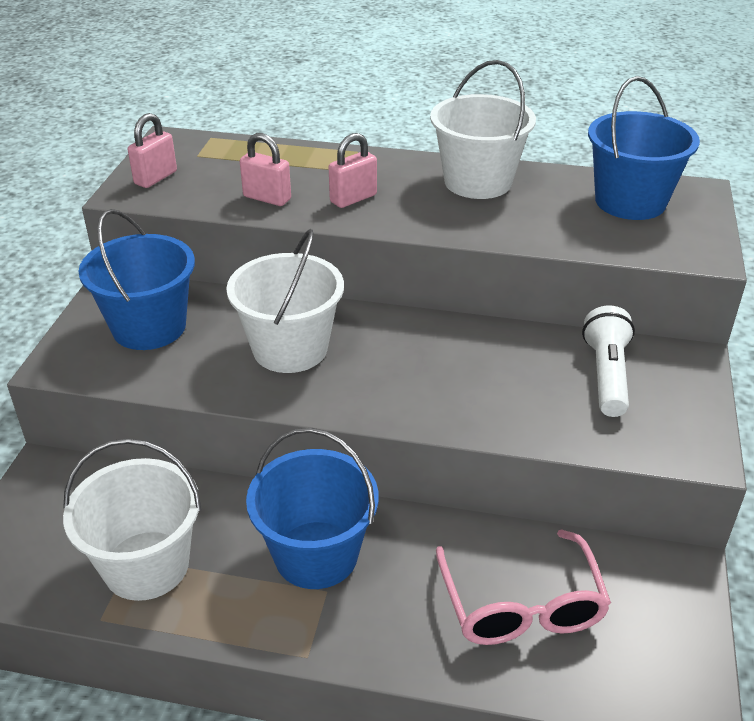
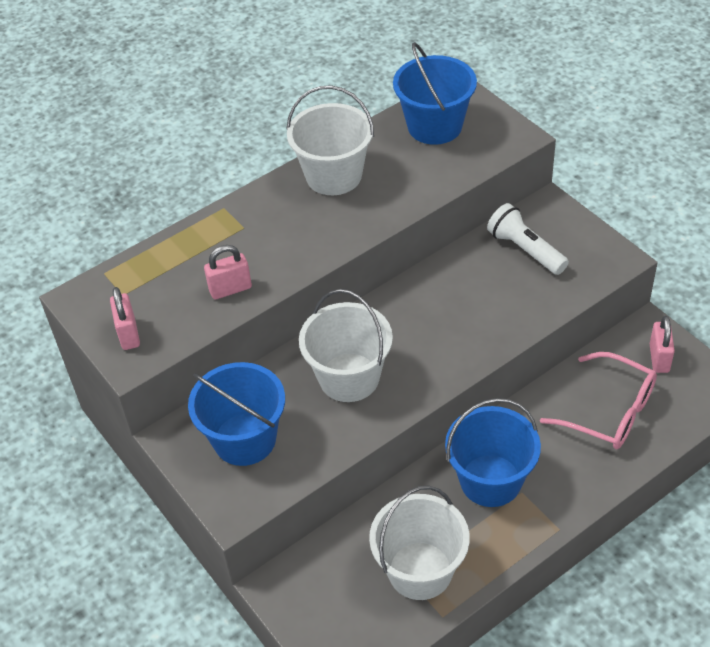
camera: 45 degrees left, 10 degrees up
pink padlock [329,133,377,208] -> pink padlock moved to [650,316,675,373]

